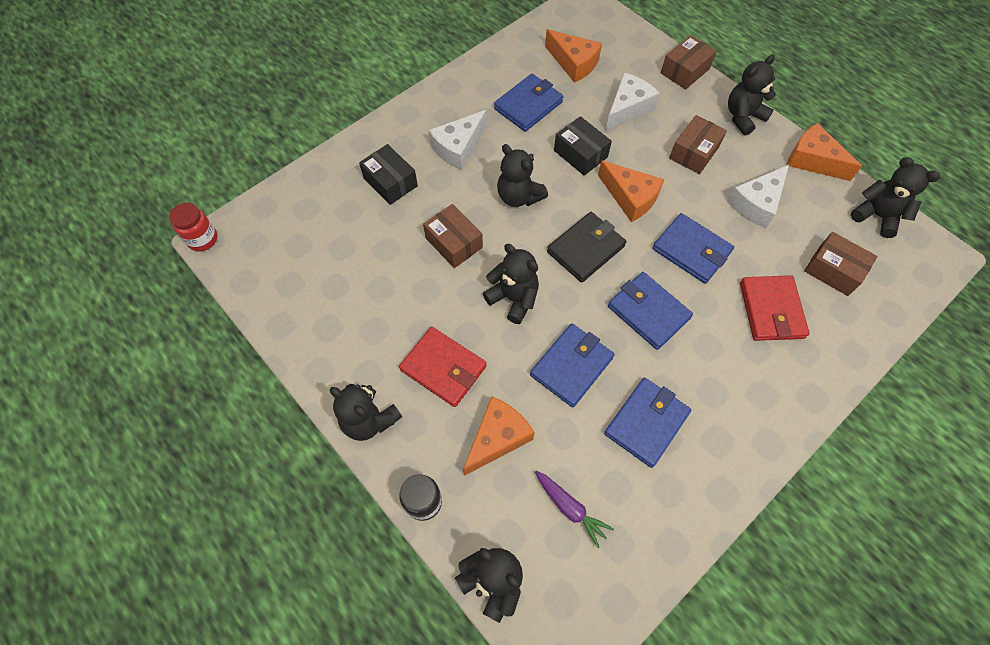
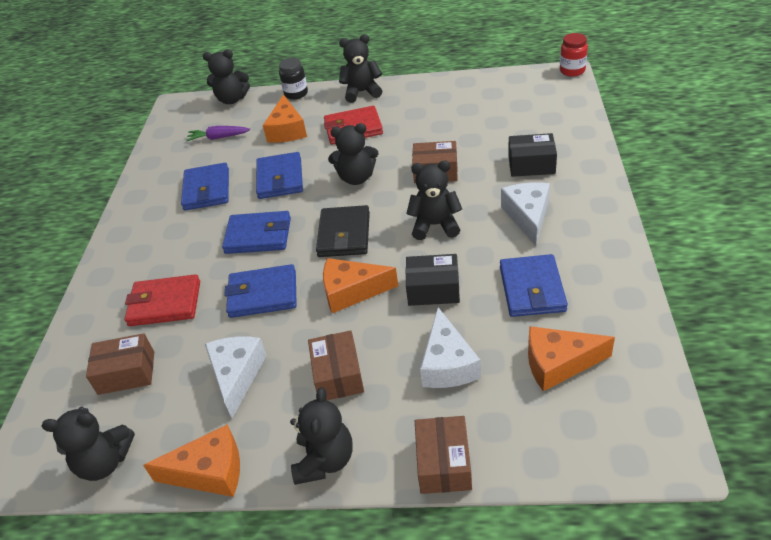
camera: 140 degrees right, 20 degrees down
red wallet [740,275,810,341] -> red wallet turned 45 degrees counterclockwise [124,274,200,326]

